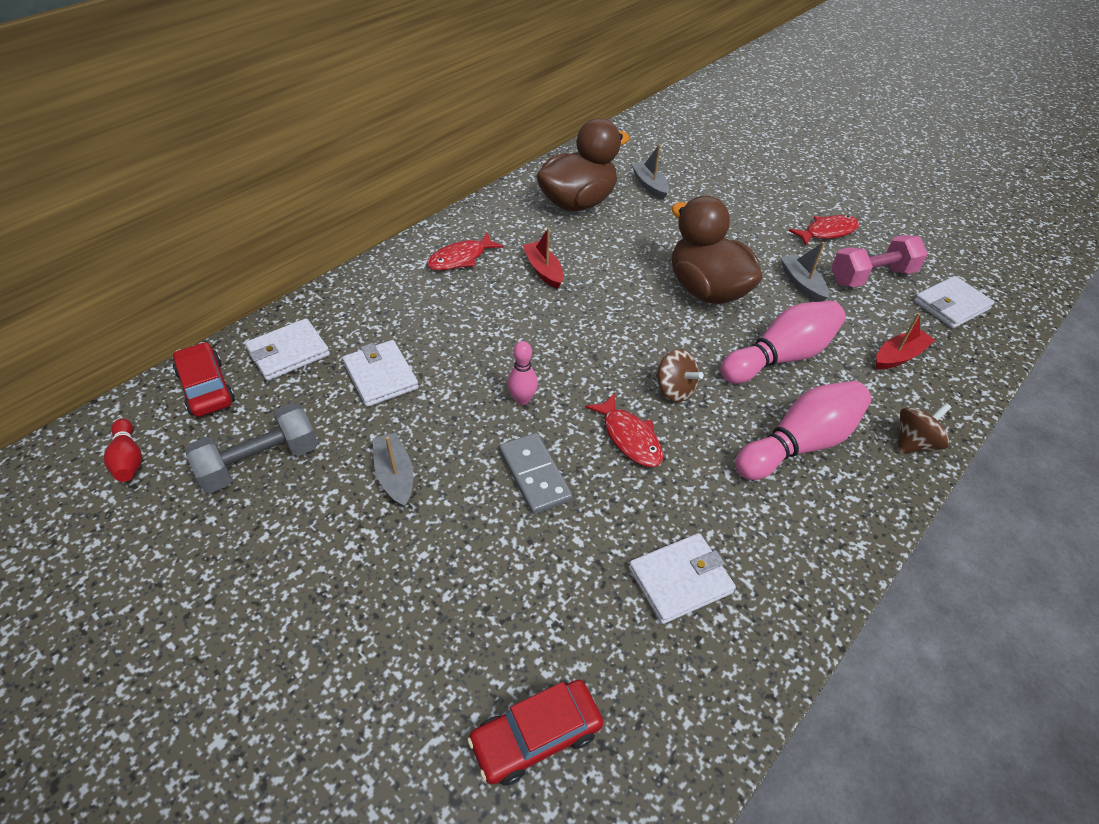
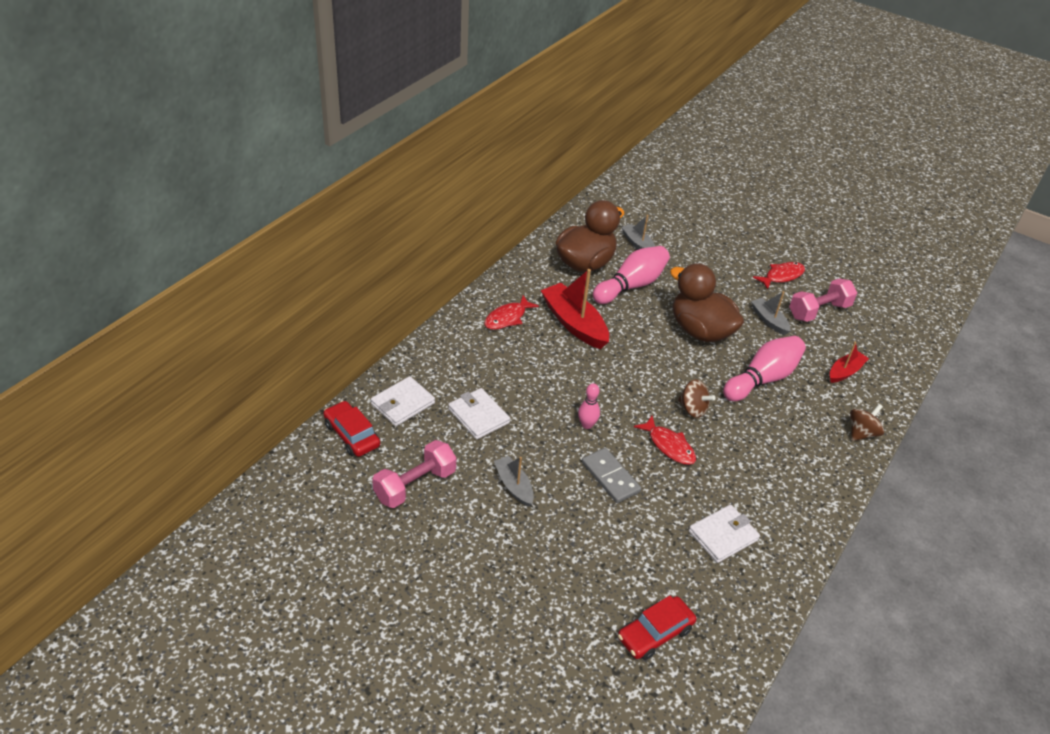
camera: 10 degrees left, 5 degrees down
red bowling pin [104,419,142,482] -> none
grey dumbbell [185,403,318,493] -> pink dumbbell [372,440,456,508]
red boat [522,228,563,289] -> red boat [541,269,609,349], size x1.77
pink bowling pin [735,381,871,480] -> pink bowling pin moved to [593,246,670,304]
white wallet [914,276,994,328] -> none

